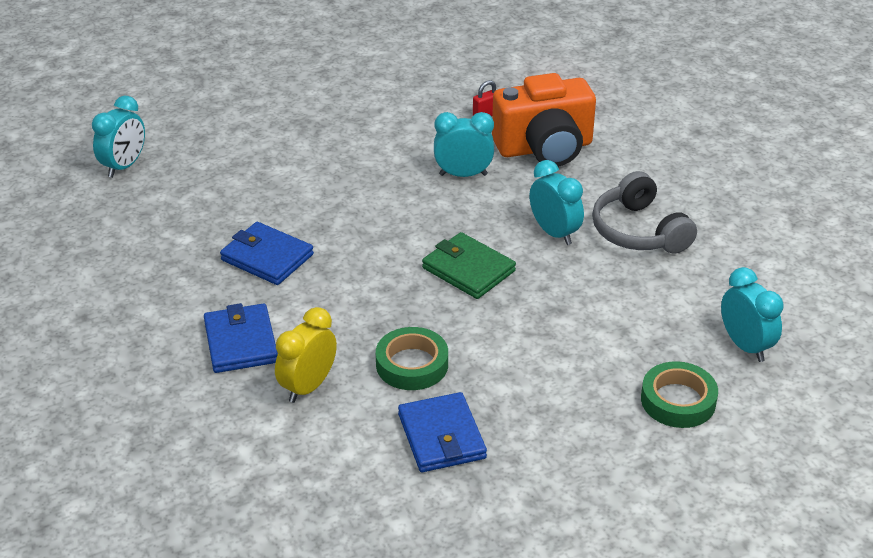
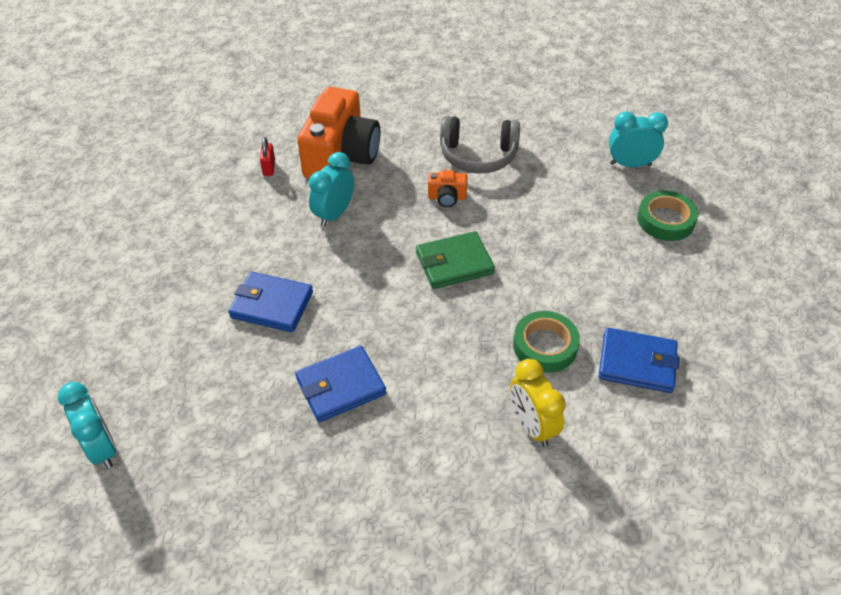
camera: 60 degrees left, 10 degrees up
blue wallet [204,303,278,373] -> blue wallet moved to [228,272,313,332]
turquoise clock [530,160,584,245] -> orange camera [428,170,467,207]

